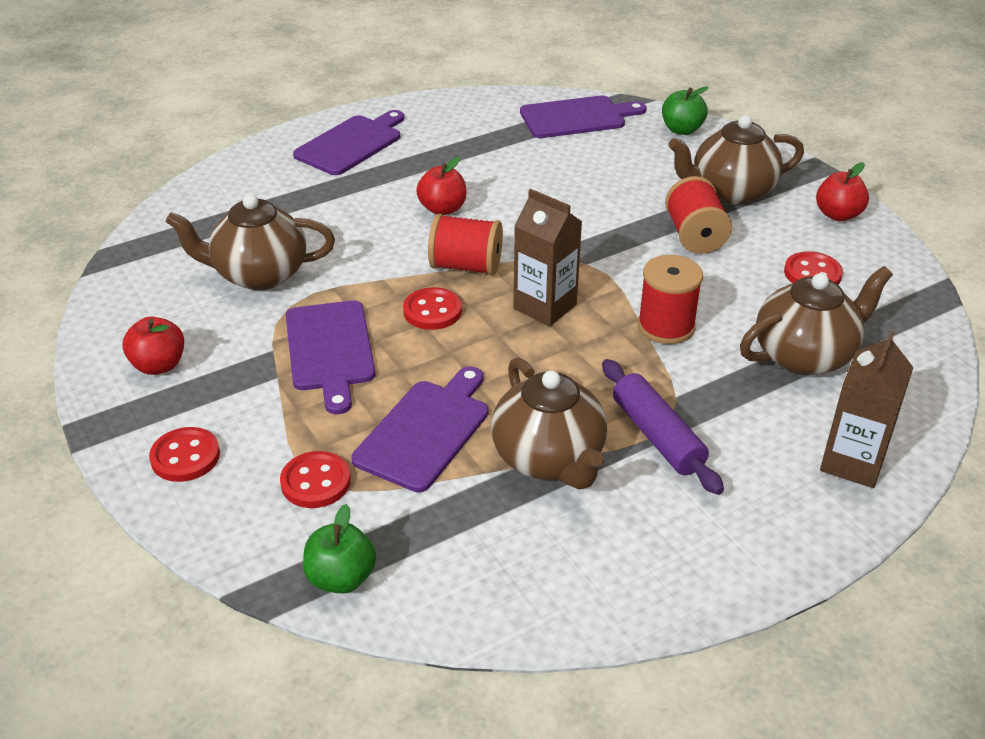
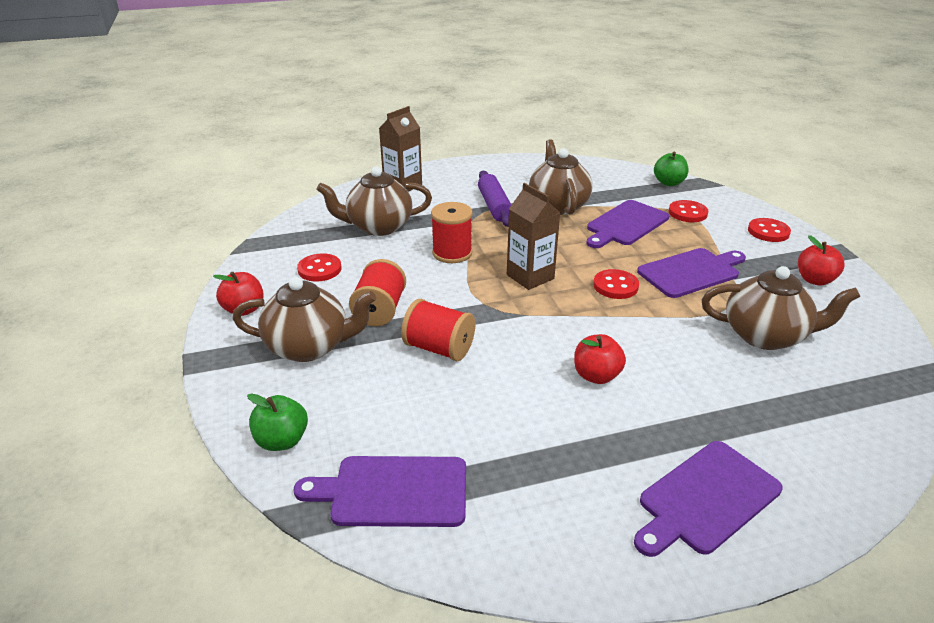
camera: 165 degrees left, 5 degrees down
purple cutting board [286,300,376,414] -> purple cutting board turned 60 degrees clockwise [637,248,746,298]
red spool [428,214,503,275] -> red spool moved to [401,299,475,361]

